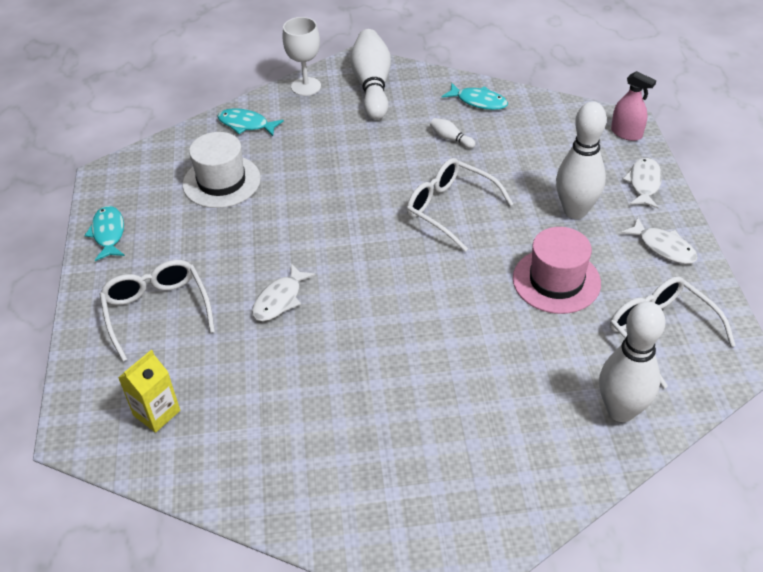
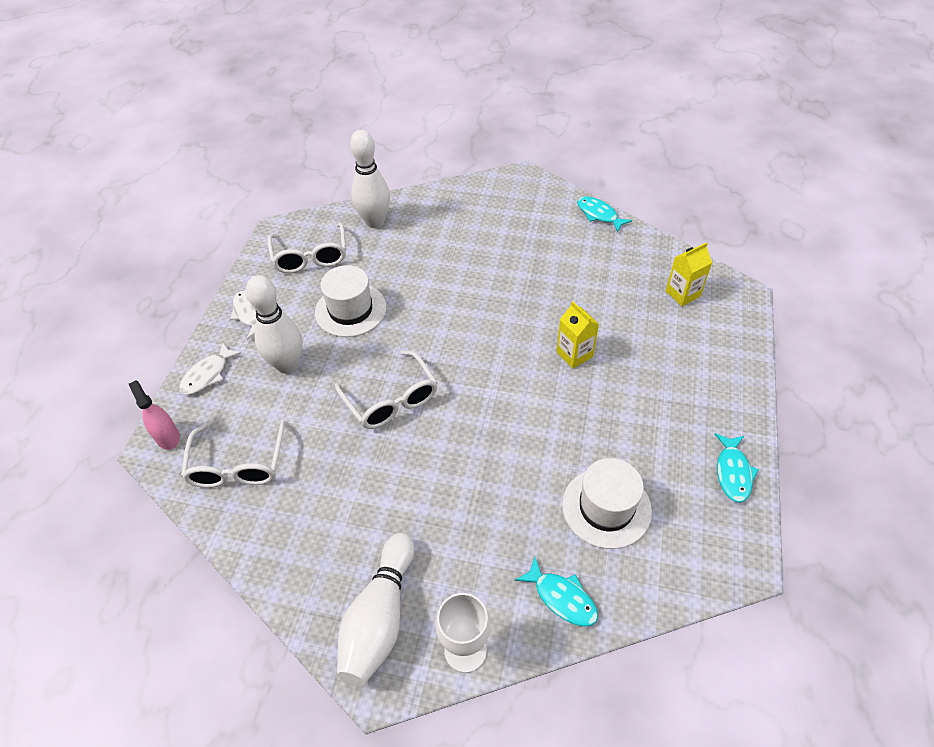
camera: 160 degrees left, 5 degrees up
white glasses [100,260,215,362] -> white glasses moved to [181,420,286,488]
white fish [252,263,316,321] -> yellow carton [556,301,599,369]
white bowling pin [430,118,476,148] -> none
turquoise fish [441,83,508,110] -> turquoise fish moved to [577,196,632,233]
pink hat [513,227,601,314] -> white hat [315,265,386,337]

